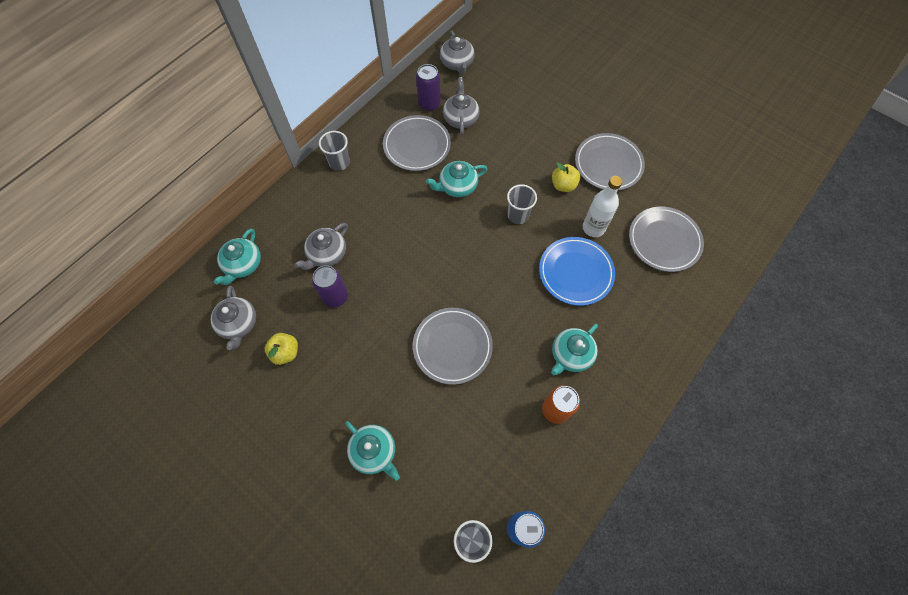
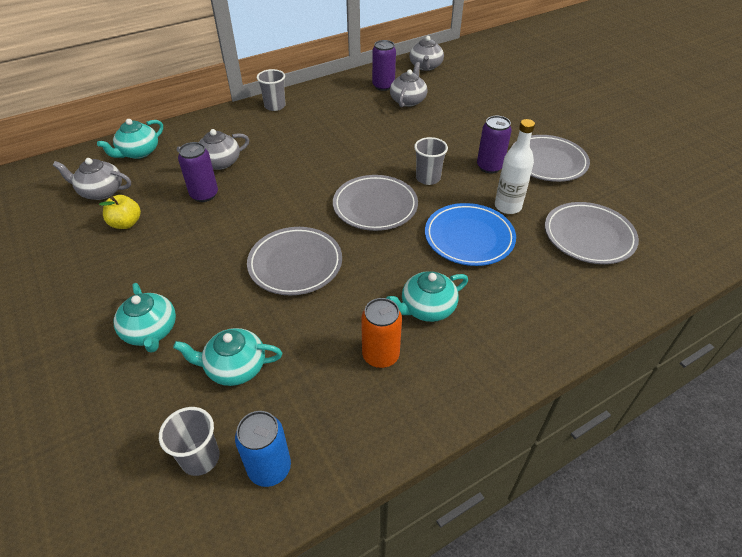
camera: 20 degrees right, 20 degrees down
grey teapot [210,286,256,350] -> grey teapot turned 90 degrees clockwise [53,158,131,200]
grey plate [383,115,451,171] -> grey plate moved to [333,175,418,231]
turquoise teapot [426,161,487,197] -> turquoise teapot moved to [173,328,282,386]
yellow apple [552,162,580,192] -> purple can [477,116,512,174]

